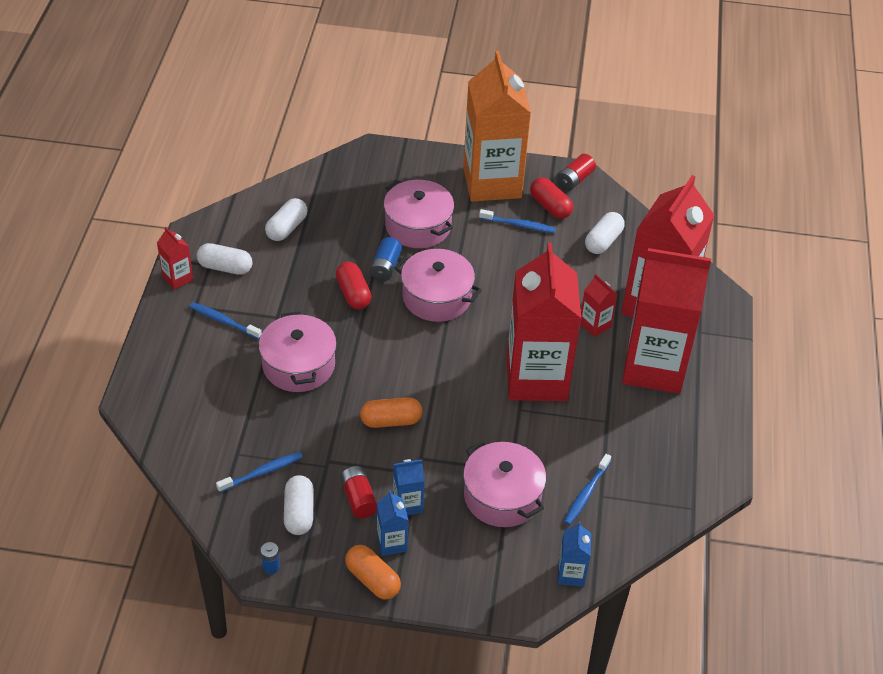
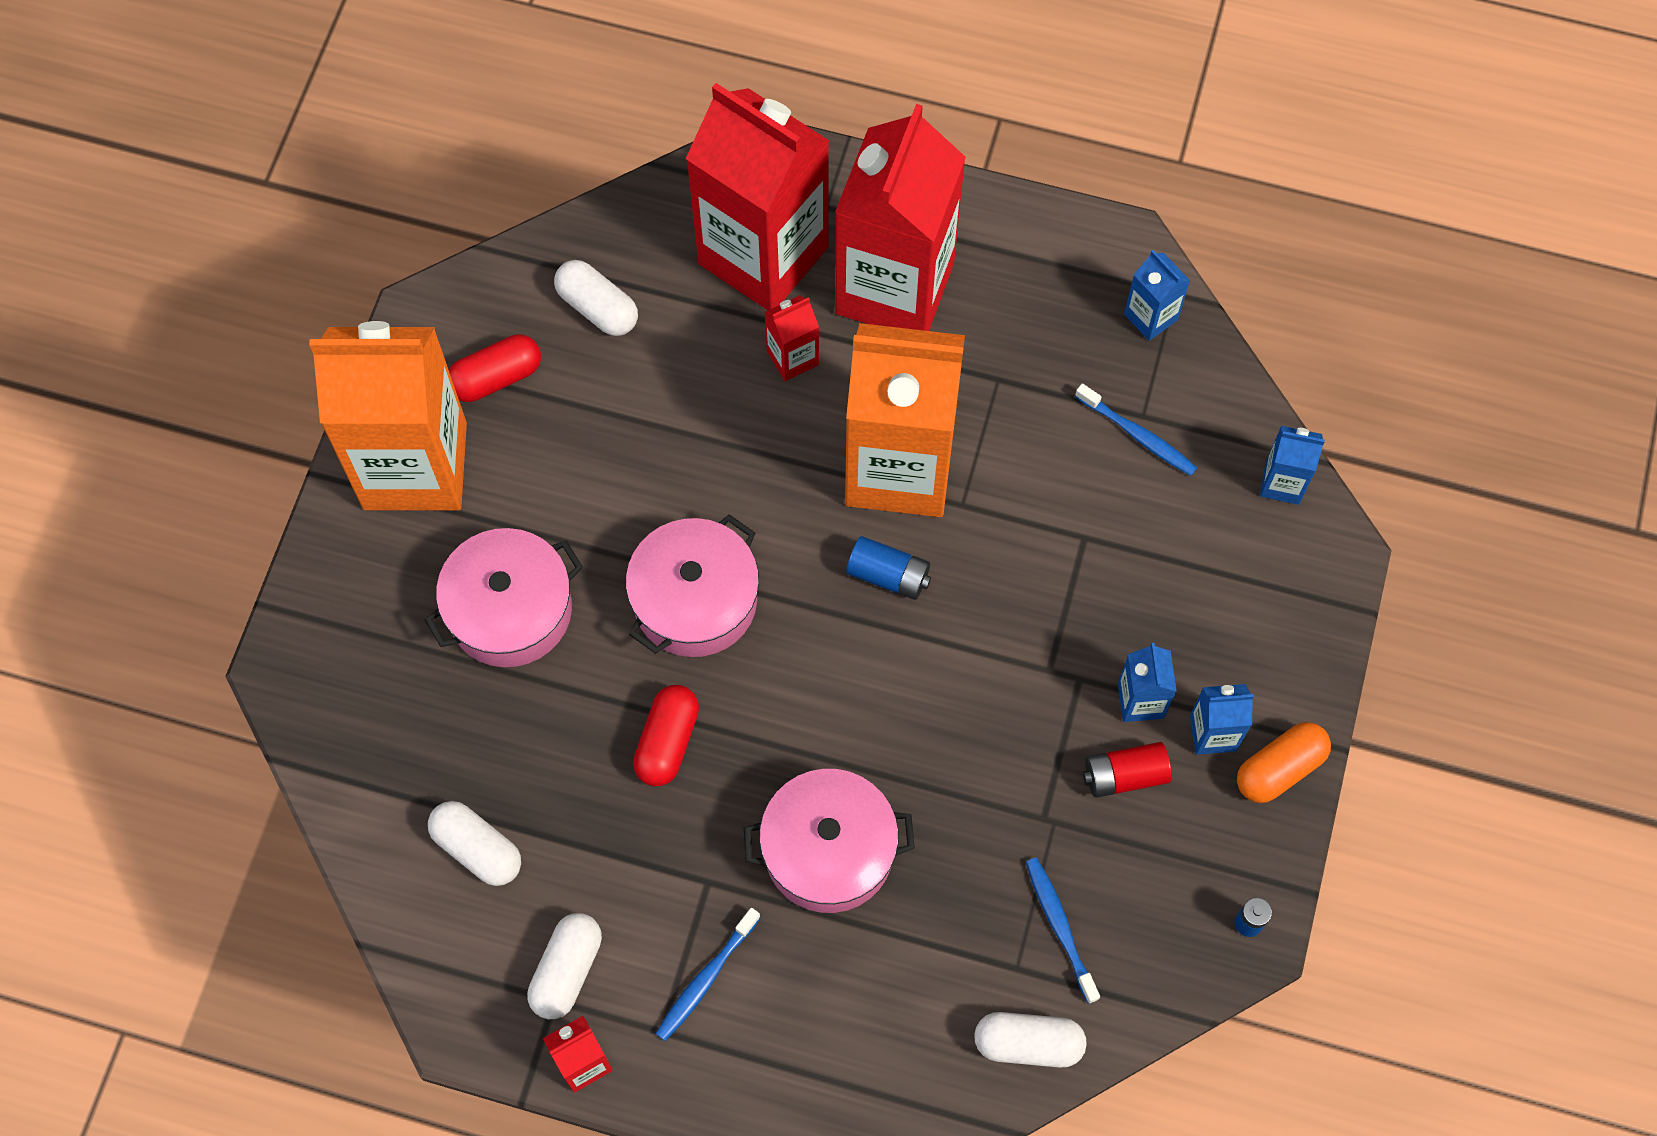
camera: 80 degrees left, 20 degrees up
white capsule [284,475,314,535] -> white capsule moved to [974,1012,1087,1068]
red capsule [336,262,371,309] -> red capsule turned 60 degrees counterclockwise [633,685,699,786]
orange capsule [360,397,422,428] -> none
blue battery [370,237,402,281] -> blue battery moved to [846,536,931,600]
pink pot [463,441,546,527] -> none
blue toothbrush [479,209,556,233] -> none
red carton [507,243,581,401] -> orange carton [845,323,965,517]
red battery [557,154,596,191] -> none
none -> blue carton [1124,250,1190,341]

